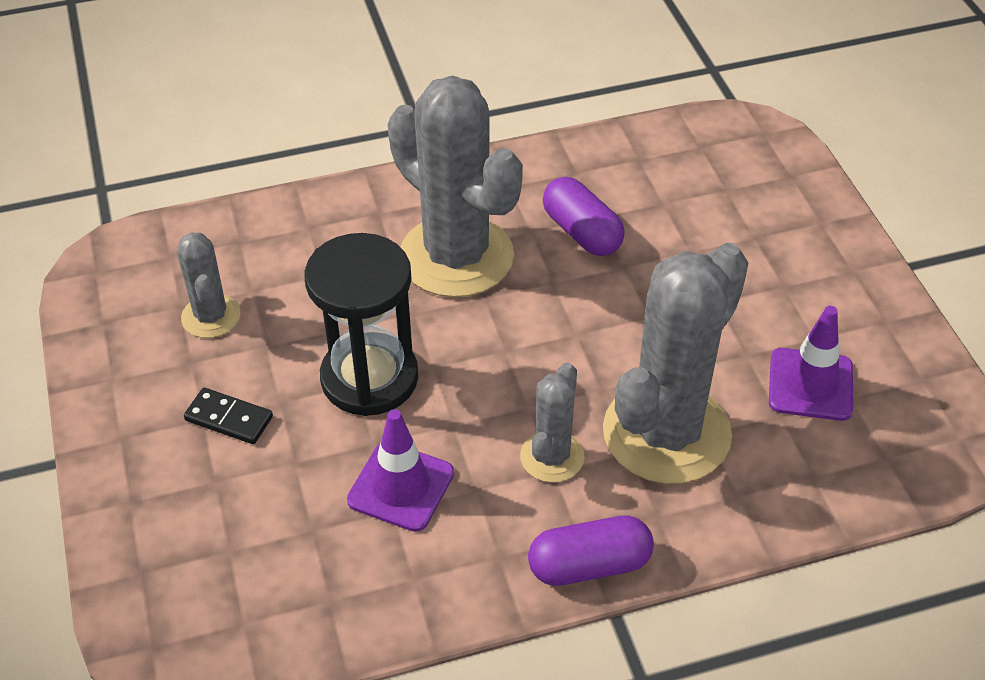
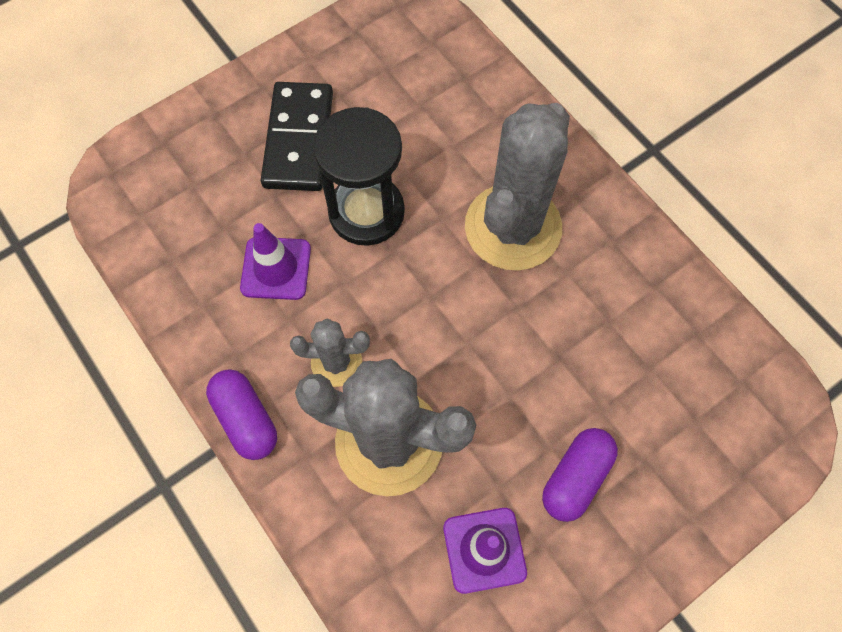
camera: 70 degrees right, 20 degrees up
grey cactus [177,232,241,338] -> none
black domino [184,388,273,444] -> black domino [261,82,333,191], size x2.01
purple capsule [543,177,625,256] -> purple capsule moved to [542,428,618,522]

